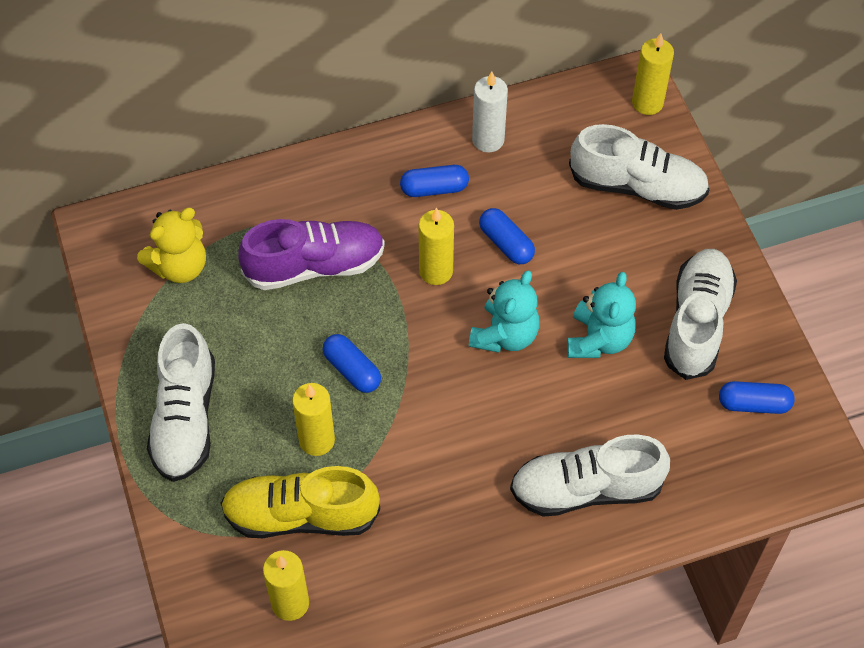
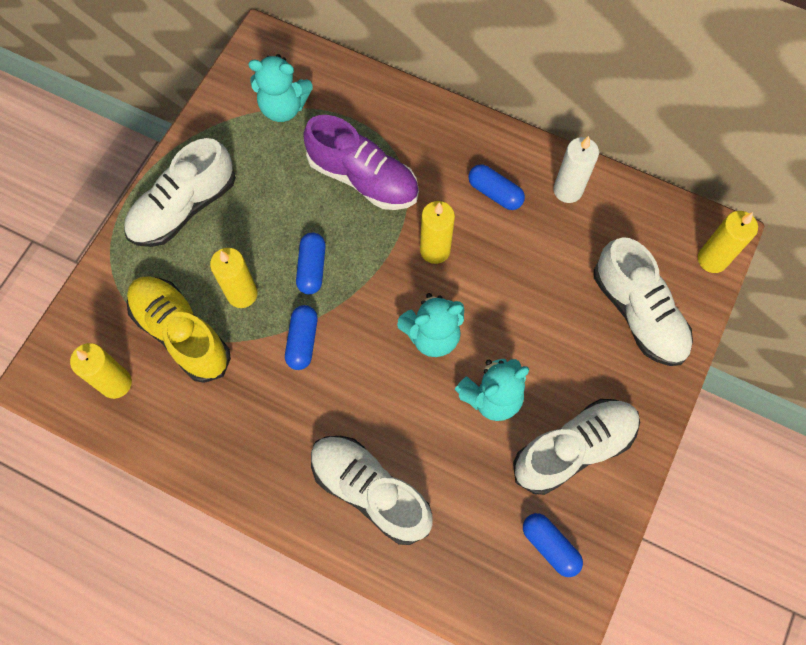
camera: 45 degrees right, 10 degrees up
yellow teddy bear [137,208,206,283] -> turquoise teddy bear [248,54,313,122]
blue capsule [479,208,535,264] -> blue capsule moved to [285,305,318,370]

